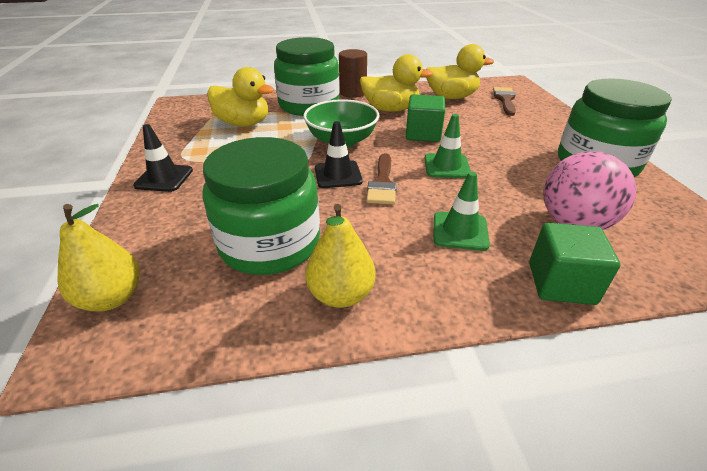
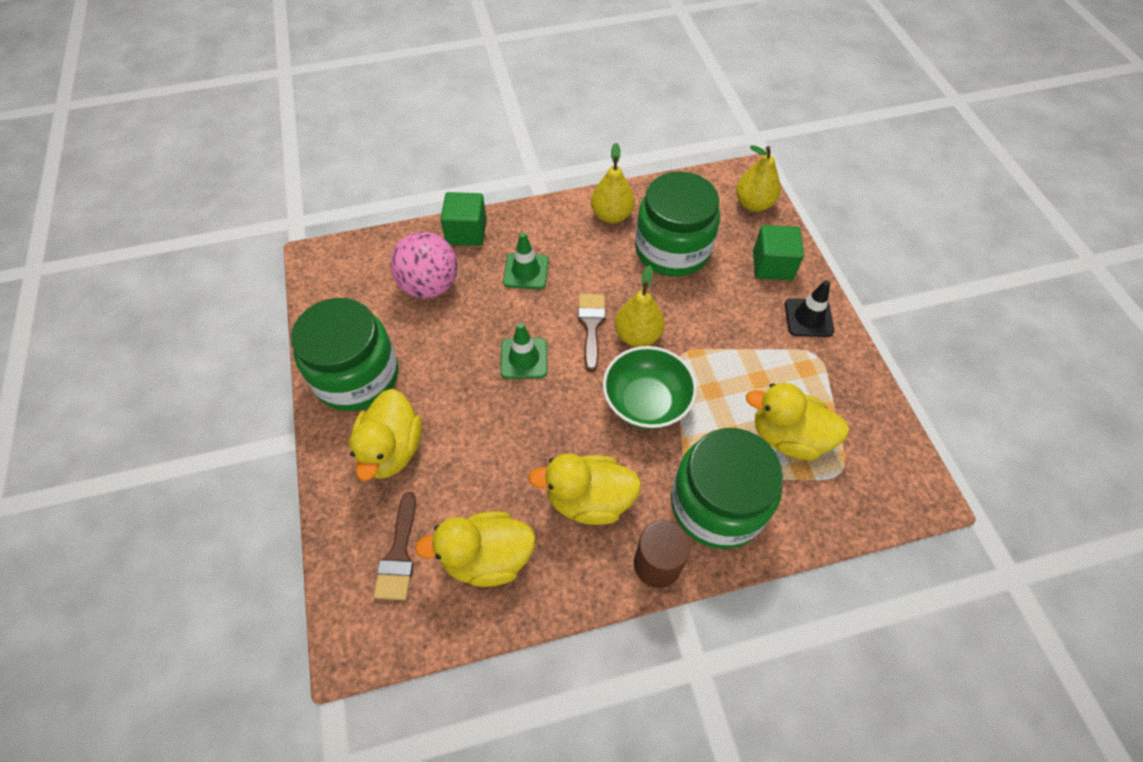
camera: 175 degrees right, 20 degrees up
black traffic cone [315,121,363,188] -> yellow pear [615,265,664,347]
green cube [406,94,445,142] -> green cube moved to [753,225,804,280]
none -> yellow duck [349,389,422,481]

